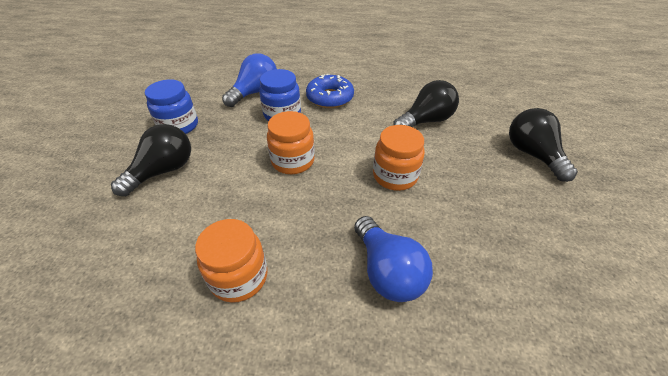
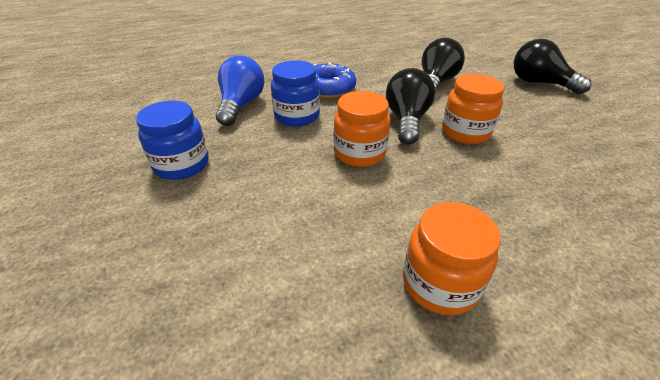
camera: 30 degrees left, 5 degrees down
black light bulb [111,124,191,196] -> black light bulb moved to [386,68,435,144]
blue light bulb [354,216,433,302] -> none

